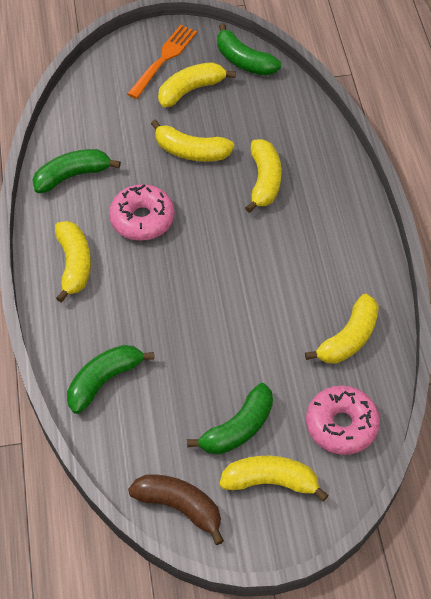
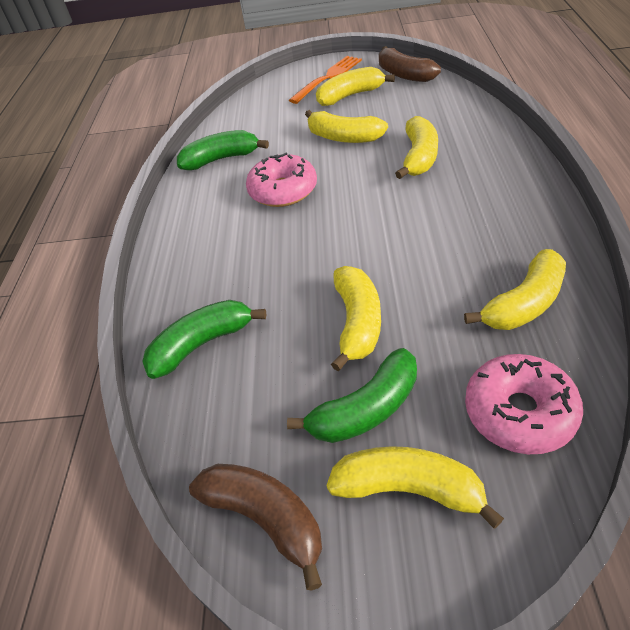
camera: 15 degrees right, 10 degrees down
yellow banana [55,221,91,303] -> yellow banana moved to [331,266,381,371]
green banana [217,23,281,76] -> brown banana [379,46,441,82]

